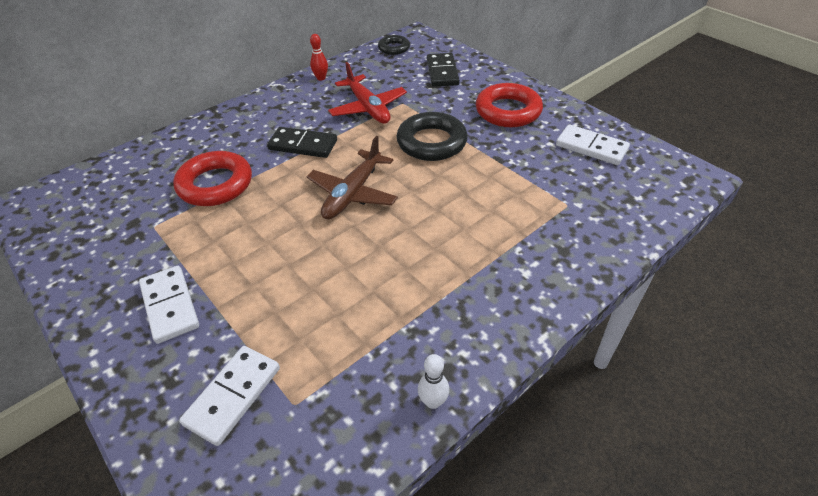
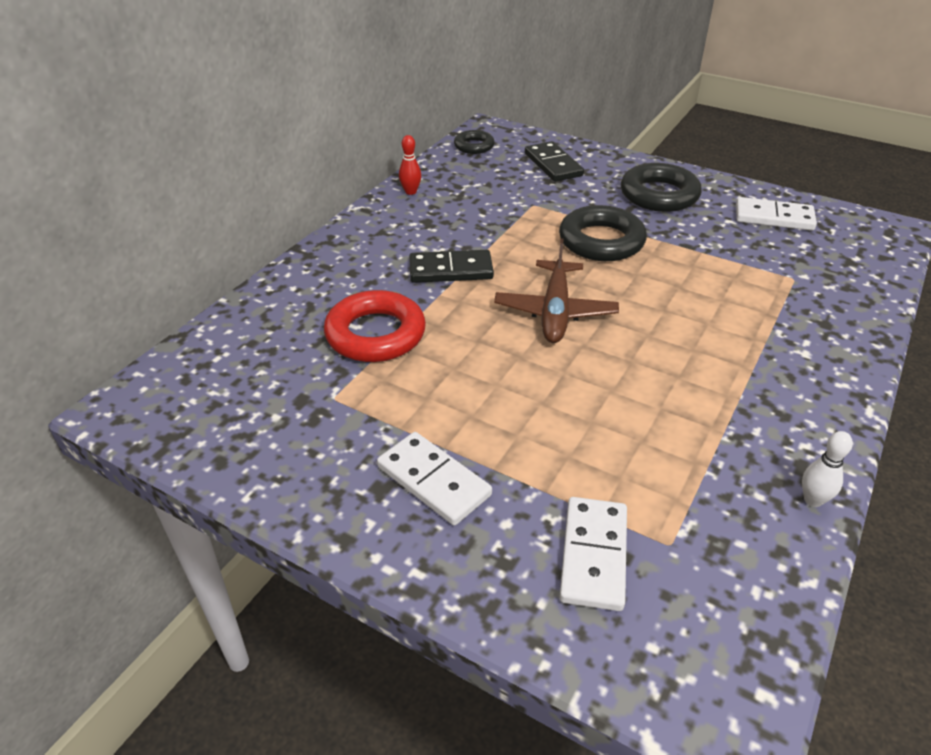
camera: 20 degrees left, 5 degrees down
red plane [328,62,407,124] -> none
red ring [476,83,543,127] -> black ring [621,163,702,212]

